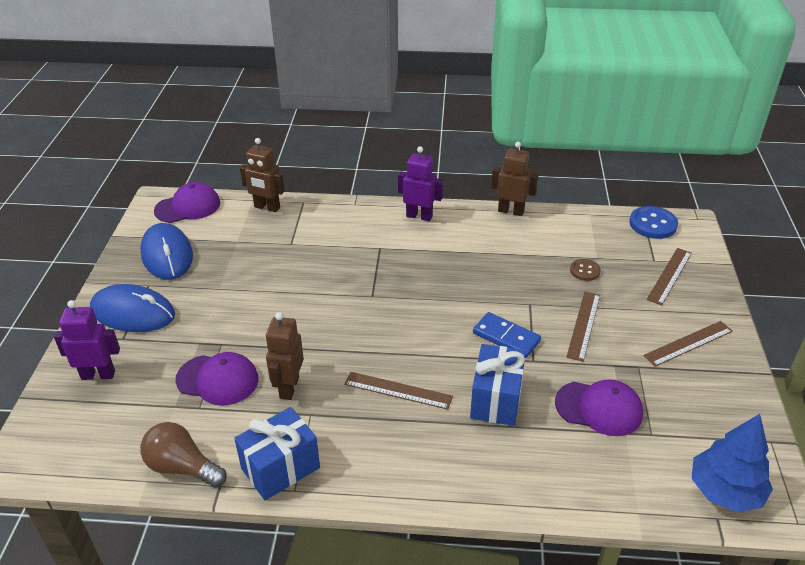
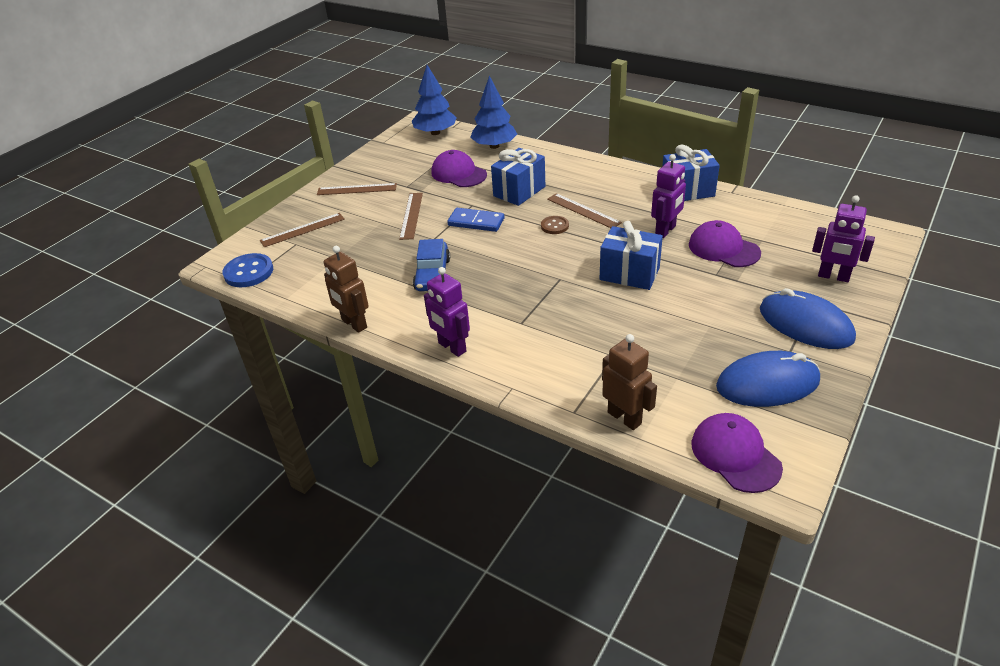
camera: 150 degrees left, 0 degrees up
blue mouse [140,223,193,280] -> blue mouse turned 75 degrees clockwise [716,351,820,407]
brown light bulb [140,422,227,488] -> none
purple cap [154,182,220,223] -> purple cap turned 60 degrees clockwise [692,413,783,493]
brown robot [266,312,304,400] -> purple robot [651,154,686,238]
blue domino [473,312,541,358] -> blue domino turned 45 degrees counterclockwise [447,208,505,232]
brown ruler [566,292,600,362] -> brown ruler turned 45 degrees counterclockwise [399,193,423,240]
brown button [570,259,601,281] -> brown button moved to [541,216,569,234]
none -> blue car [413,239,450,291]
none -> blue tree [470,76,517,149]
none -> blue gift [600,221,663,290]

